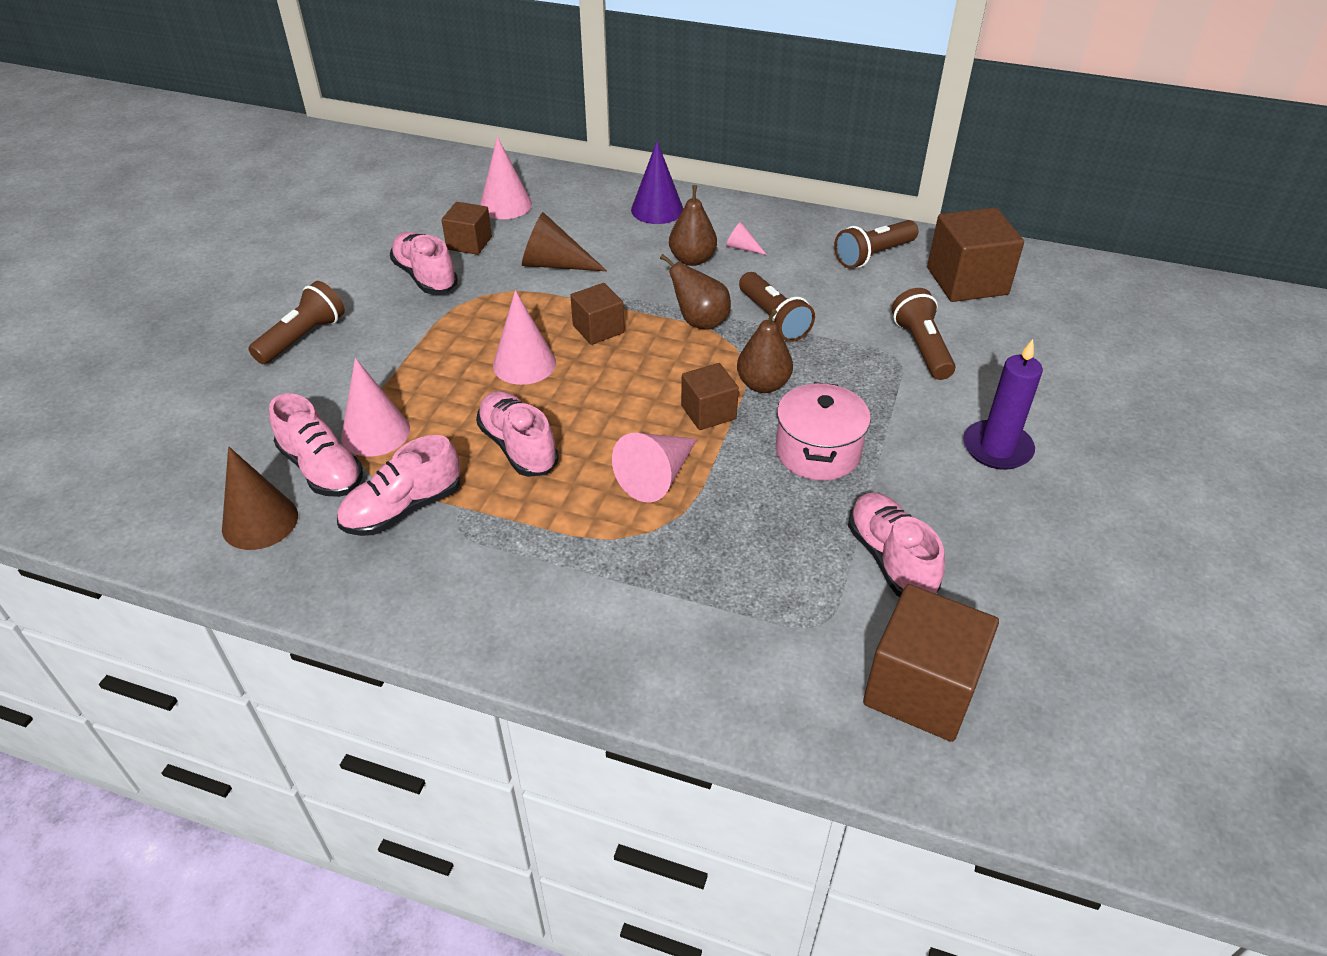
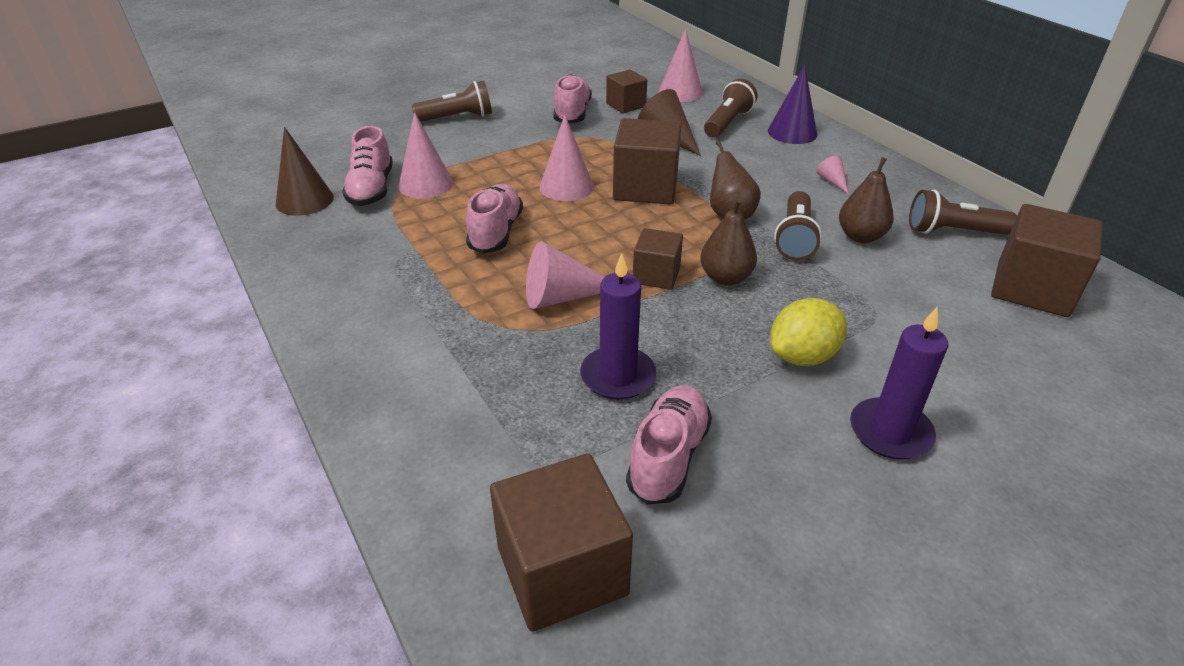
camera: 40 degrees right, 5 degrees down
pink shoe [337,435,460,536] -> none
brown cube [570,283,624,345] -> brown cube [613,118,682,205], size x1.71
brown pear [669,185,717,266] -> brown pear moved to [839,157,894,243]
pink pot [776,382,871,481] -> none
brown flashlight [892,288,956,380] -> brown flashlight moved to [704,79,757,138]
none -> purple candle [580,253,656,400]
none -> yellow lemon [770,298,847,366]

